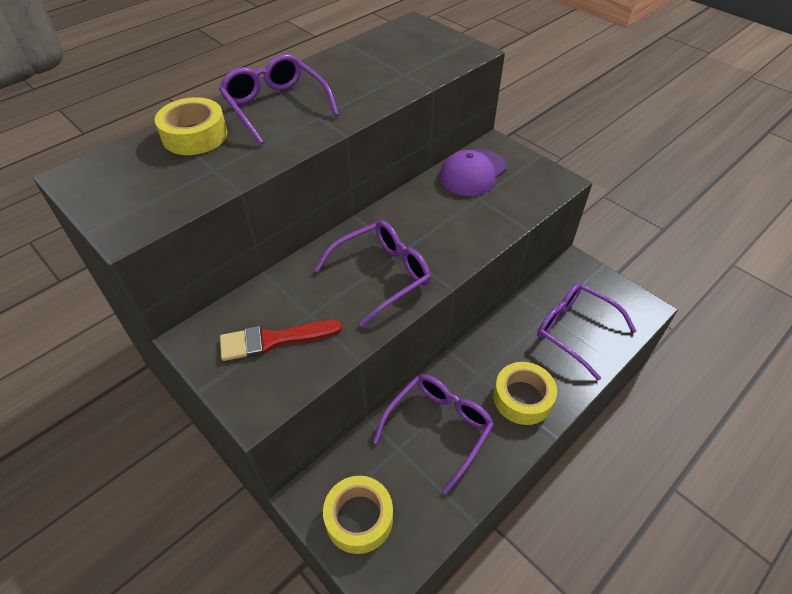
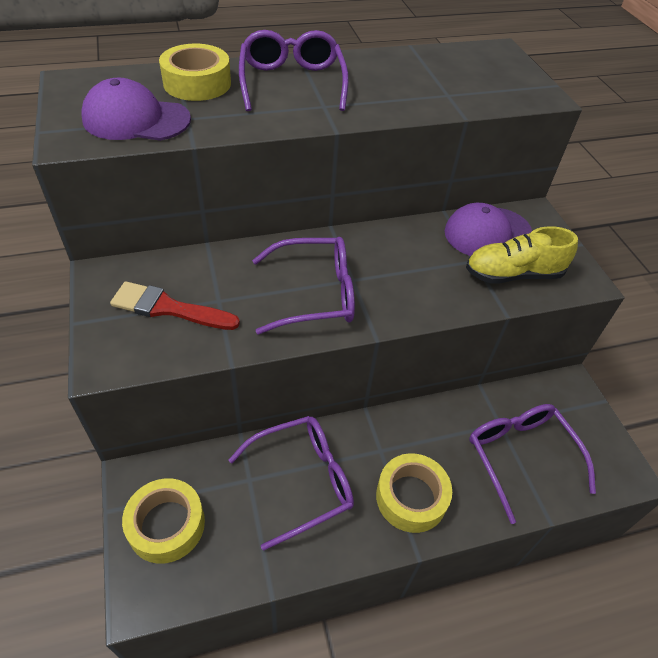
camera: 25 degrees right, 0 degrees up
none -> purple cap [81,78,191,141]
none -> yellow shoe [466,226,578,284]

